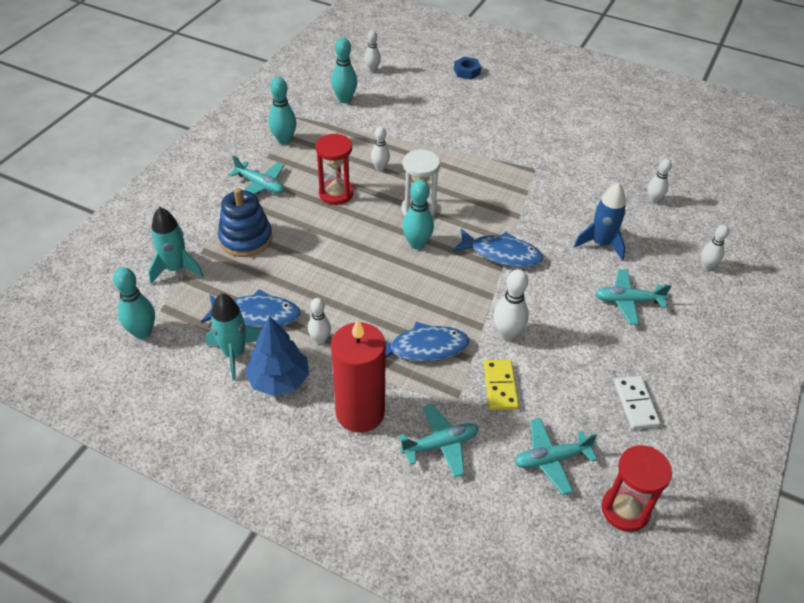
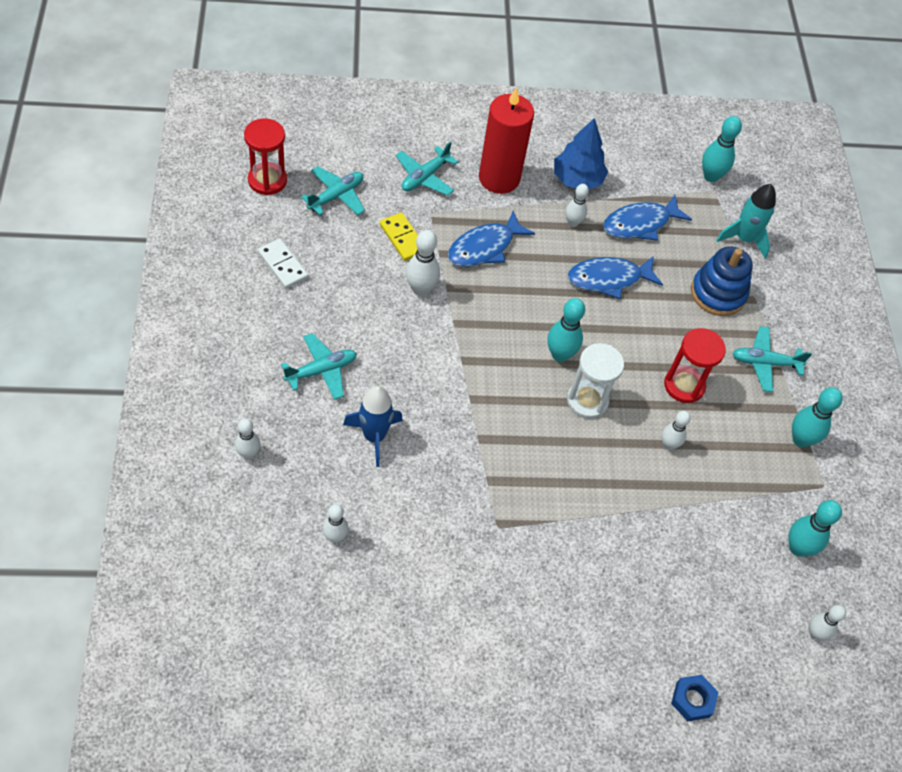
camera: 145 degrees right, 10 degrees up
turquoise rocket [205,293,260,381] -> none
blue fish [452,228,543,267] -> blue fish moved to [568,256,663,299]

